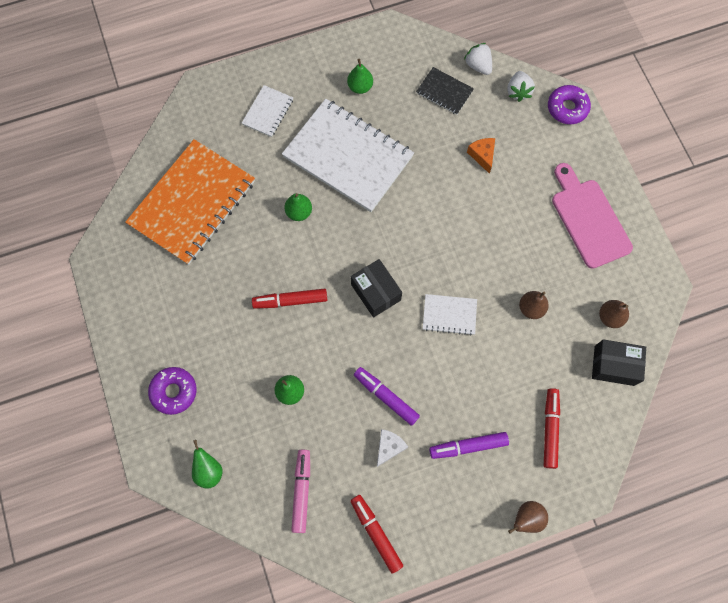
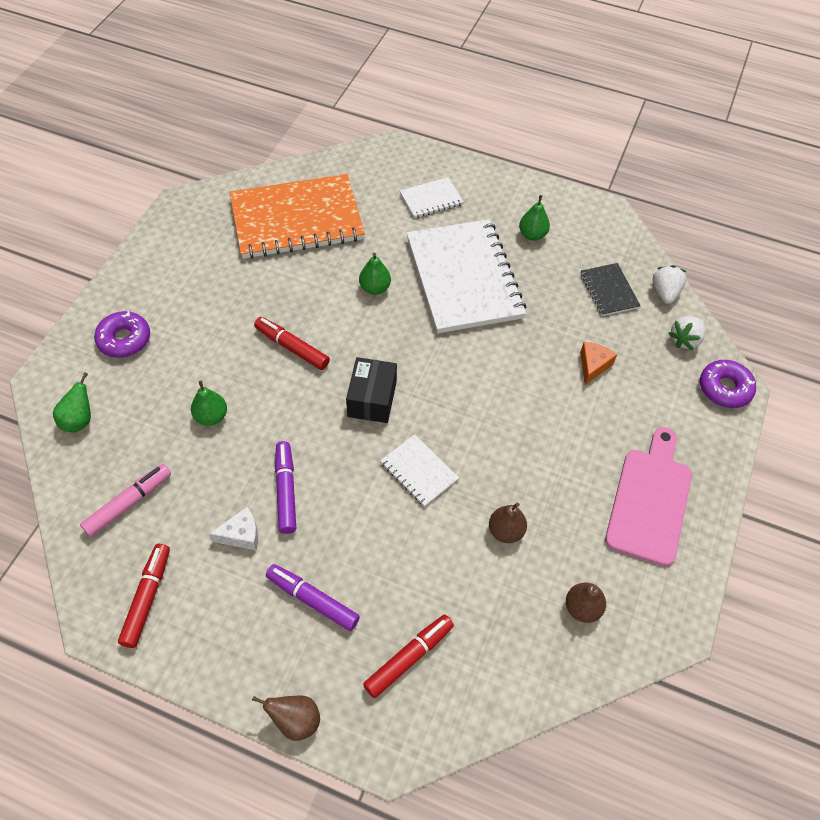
camera: 40 degrees right, 15 degrees down
black box [592,339,646,386] -> none

